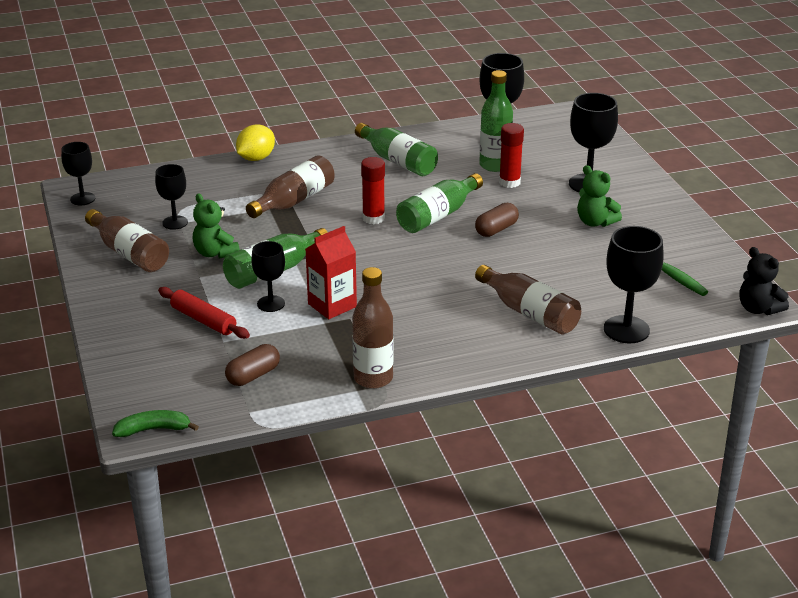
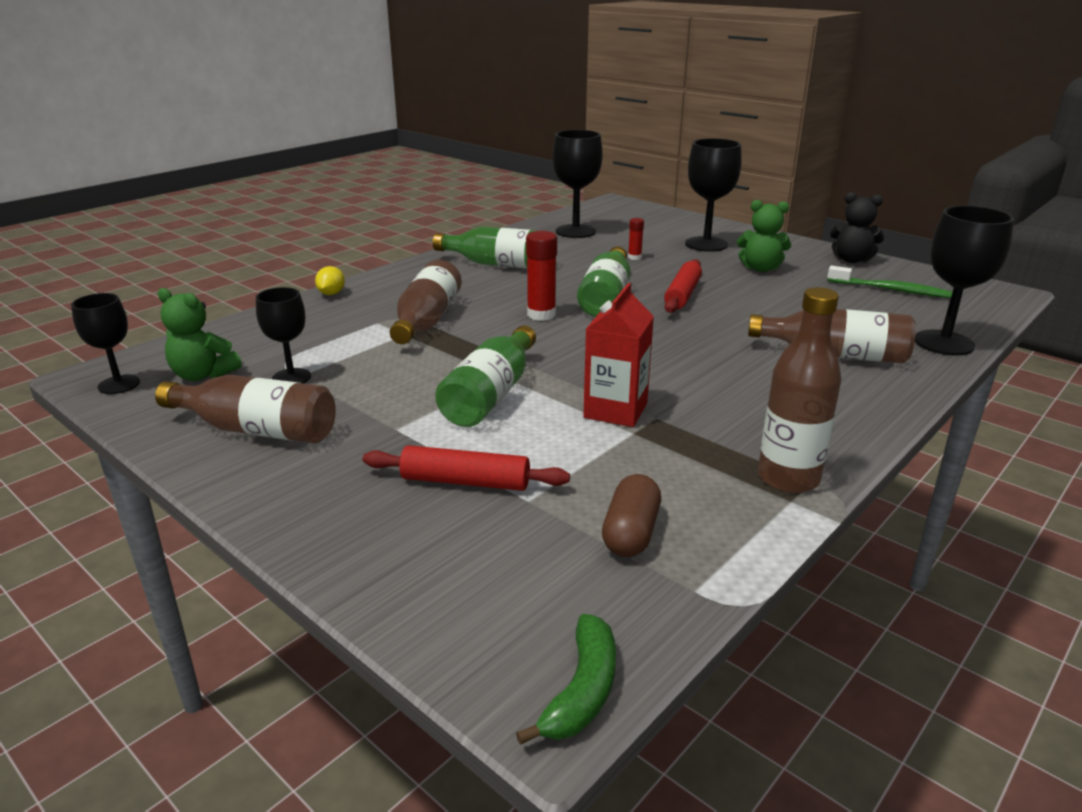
camera: 30 degrees left, 5 degrees down
green banana [112,410,199,437] -> green banana turned 150 degrees clockwise [516,614,616,745]
green teddy bear [193,193,240,259] -> green teddy bear moved to [158,288,242,381]
yellow lemon [236,124,275,161] -> yellow lemon [315,266,345,295], size x0.61
black goblet [251,241,285,312] -> none
brown capsule [475,203,519,237] -> red rolling pin [664,259,702,313]
green bottle [479,70,513,172] -> none
red glue stick [499,123,524,188] -> red glue stick [628,218,644,260], size x0.56
black teddy bear [739,247,789,315] -> black teddy bear moved to [830,192,884,263]

